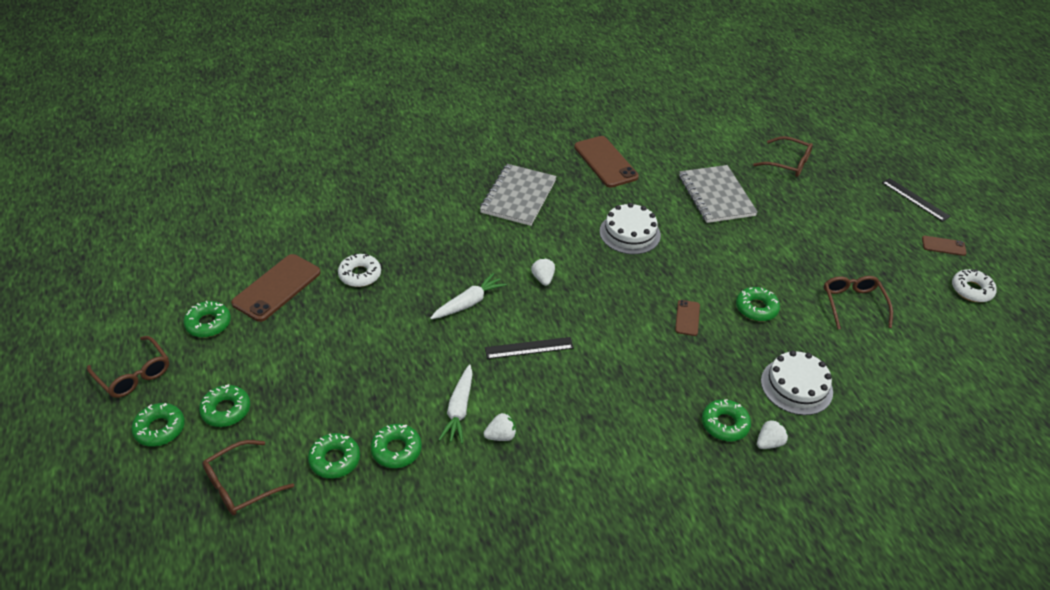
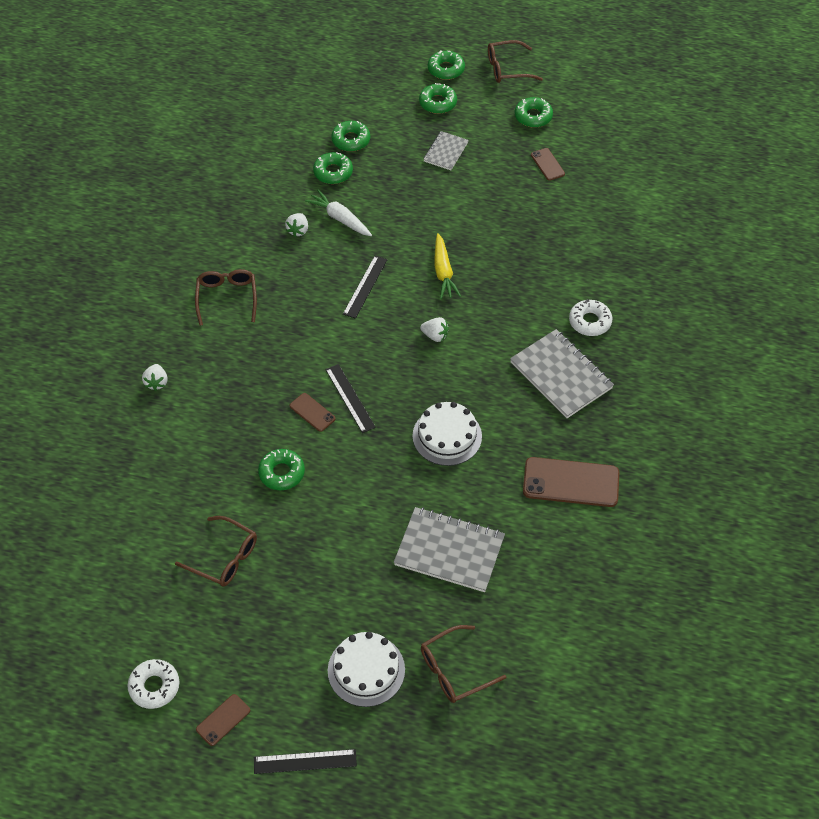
camera: 125 degrees right, 10 degrees up
brown glasses [203,440,294,516] -> brown glasses moved to [195,269,257,326]
brown phone [231,254,321,322] -> brown phone [531,148,565,181], size x0.51
white donut [338,254,381,287] -> white donut moved to [569,299,612,336]
white carrot [430,273,507,319] -> yellow carrot [434,233,461,299]
green donut [702,399,751,441] -> none
white cake [761,350,833,415] -> white cake moved to [328,632,405,707]
none -> black ruler [325,364,376,433]
none -> grey notebook [423,131,469,170]

